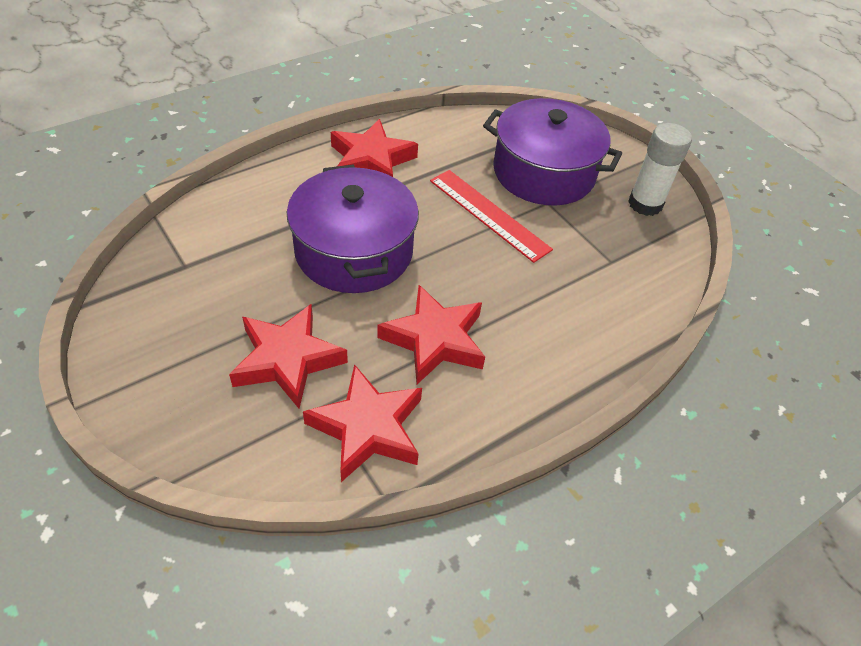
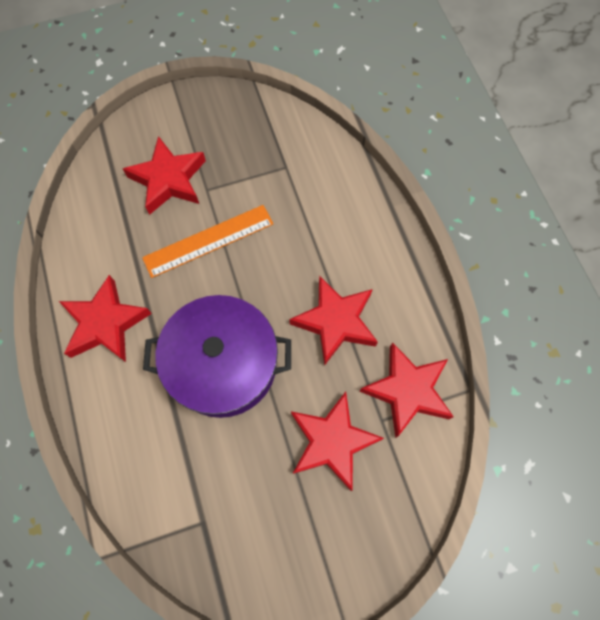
camera: 70 degrees left, 20 degrees up
red ruler [430,170,553,263] -> orange ruler [142,205,273,278]
purple pot [483,98,622,205] -> red star [123,136,206,215]
white glue stick [628,123,692,216] -> none

